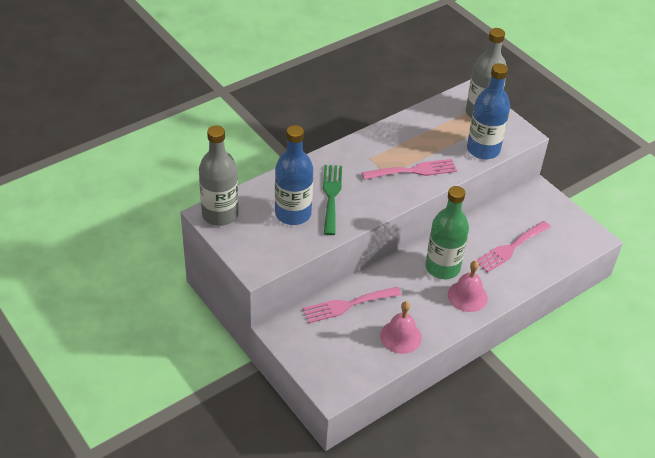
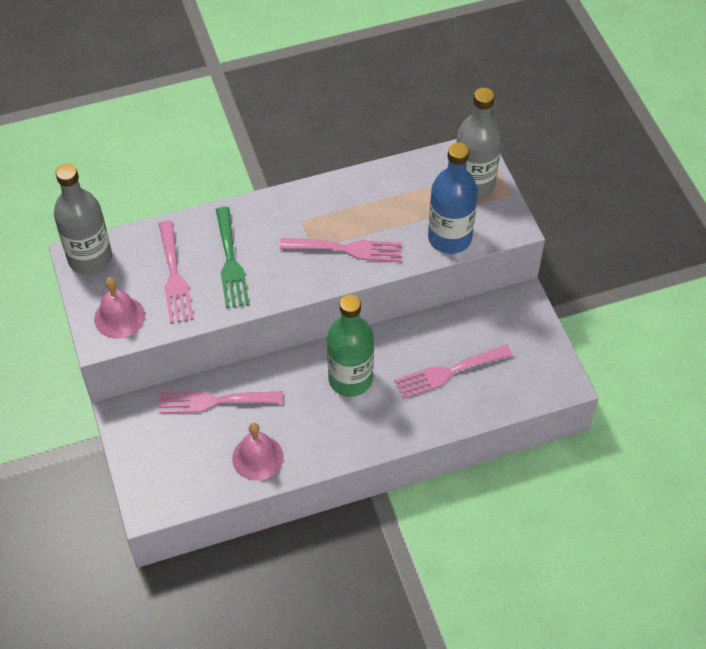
camera: 20 degrees right, 10 degrees up
blue bottle [275,125,313,225] -> pink fork [159,221,194,323]
green fork [323,165,342,235] -> green fork turned 150 degrees clockwise [216,207,249,308]
pink bell [448,261,488,312] -> pink bell moved to [94,277,145,339]

